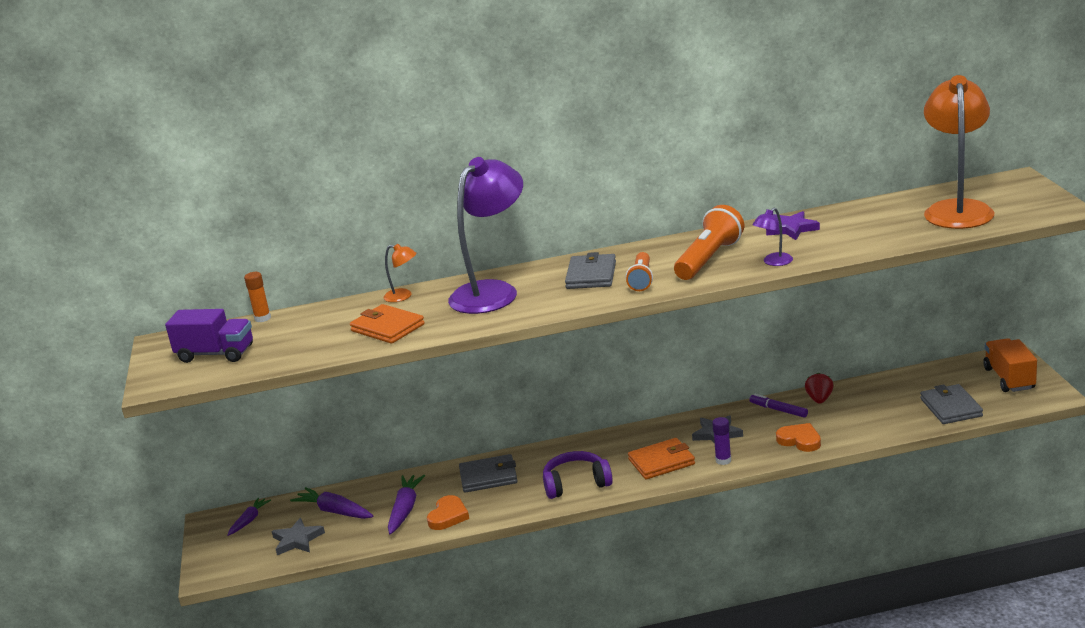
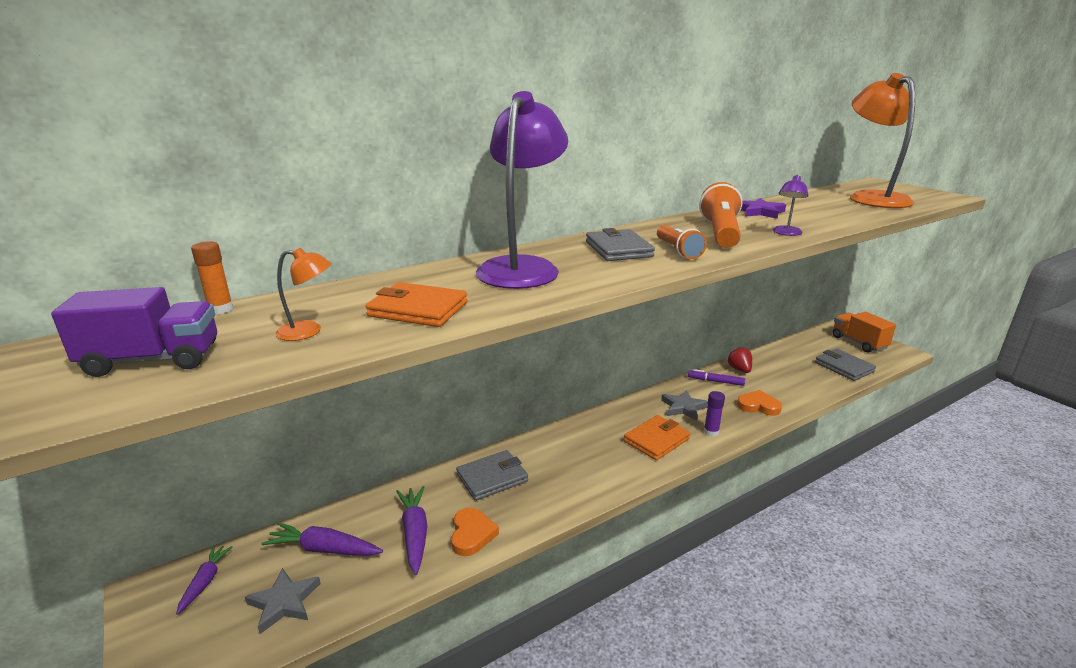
camera: 25 degrees left, 0 degrees up
orange lamp [384,244,417,302] -> orange lamp moved to [276,248,331,341]
purple headphones [543,451,613,499] -> none

